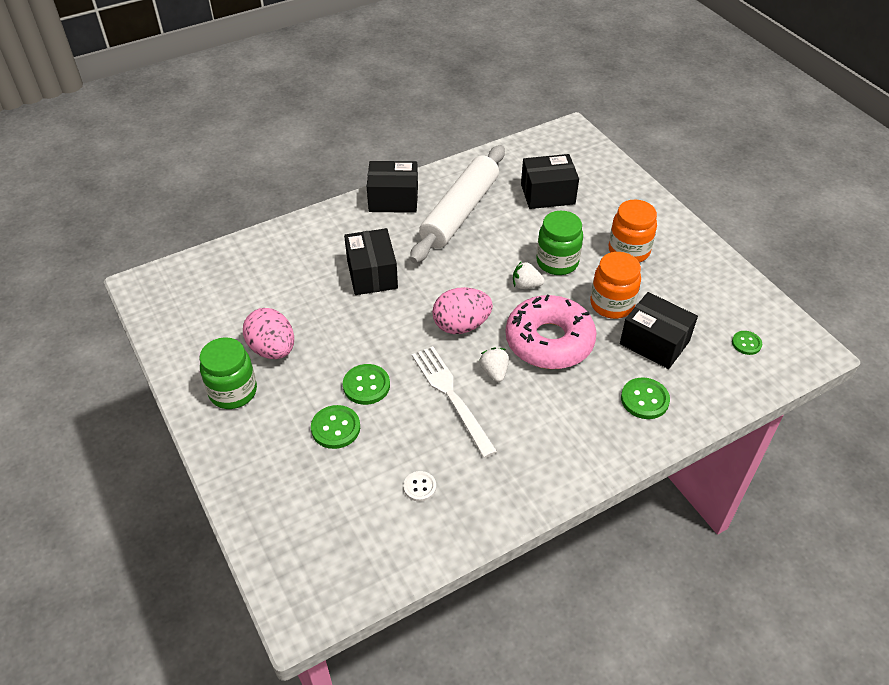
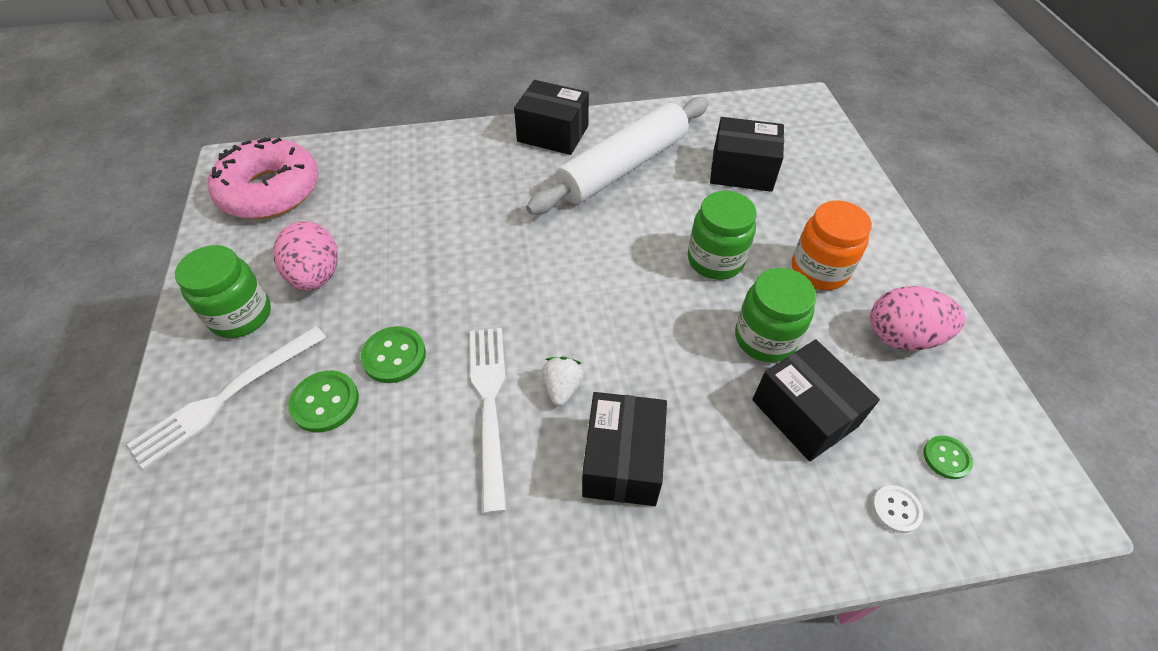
camera: 20 degrees right, 5 degrees up
black box [344,228,398,295] -> black box moved to [582,392,667,506]
white button [403,471,436,502] -> white button moved to [872,485,923,533]
pink egg [432,287,493,334] -> pink egg moved to [870,286,965,350]
pink donut [505,295,597,369] -> pink donut moved to [208,137,318,219]
white strawberry [513,261,545,289] -> none
orange jar [590,252,641,319] -> green jar [735,268,816,362]
green button [621,378,670,419] -> none
none -> white fork [127,326,326,470]

